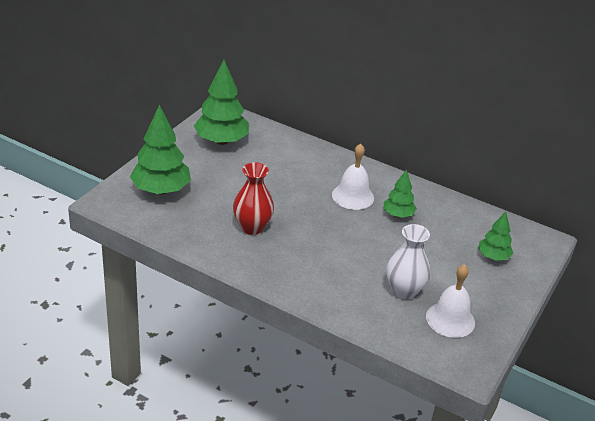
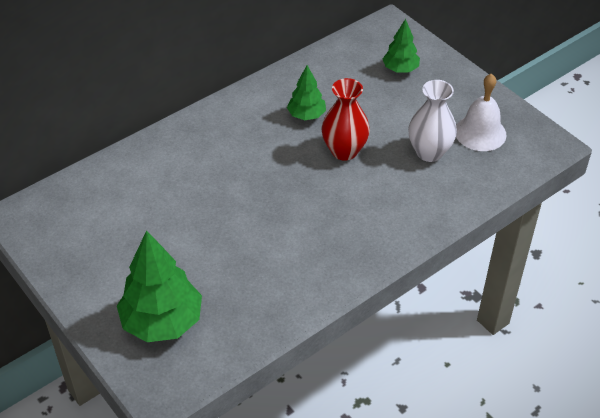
camera: 65 degrees left, 10 degrees up
green tree [194,60,249,145] -> none
red vase [233,162,274,235] -> red vase moved to [321,78,370,161]
white bell [332,143,374,210] -> none

